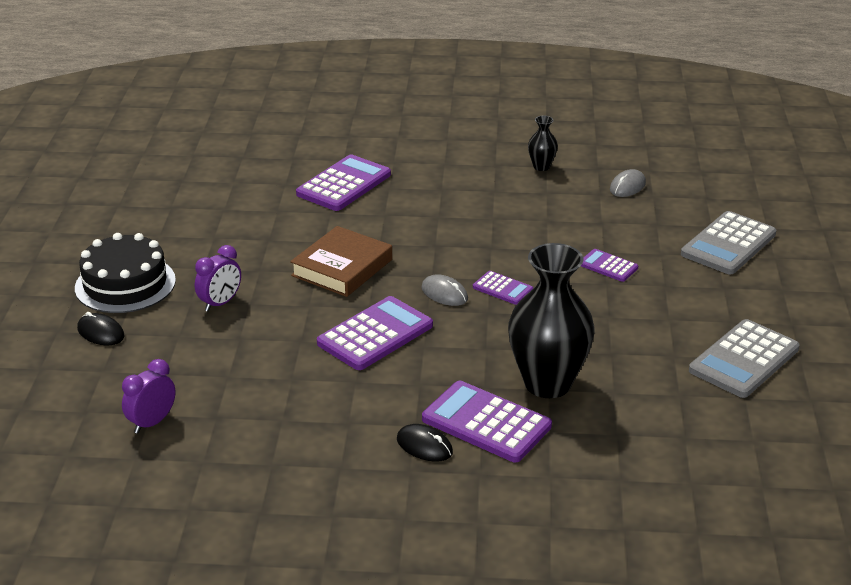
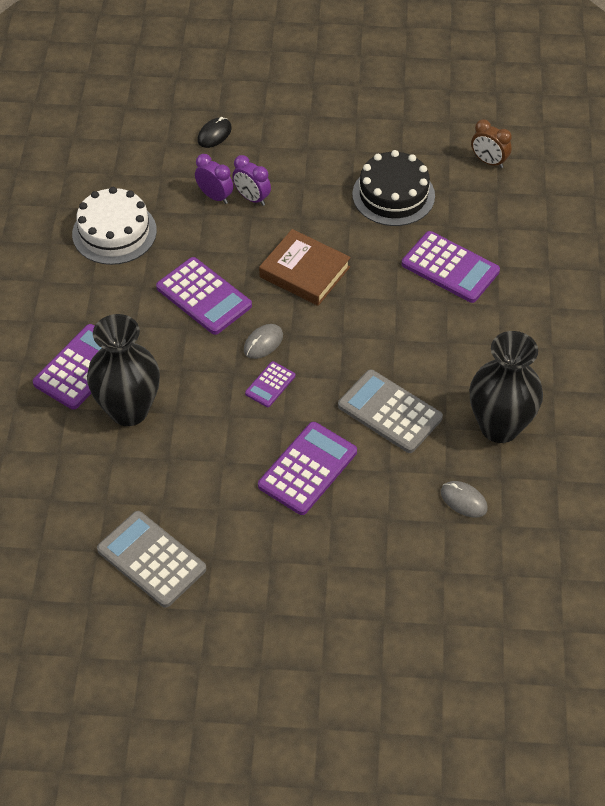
camera: 90 degrees right, 20 degrees up
black cake [75,233,176,313] -> black cake moved to [352,150,435,226]
purple clock [122,359,175,434] -> purple clock moved to [195,154,233,204]
black mouse [397,424,453,462] -> none
black vase [528,116,558,171] -> black vase [470,331,543,443], size x2.26
purple calculator [581,249,638,282] -> purple calculator [258,422,357,515], size x1.88
grey calculator [681,211,776,274] -> grey calculator moved to [338,370,443,453]
none -> white cake [72,187,157,265]
none -> brown clock [471,119,512,168]

